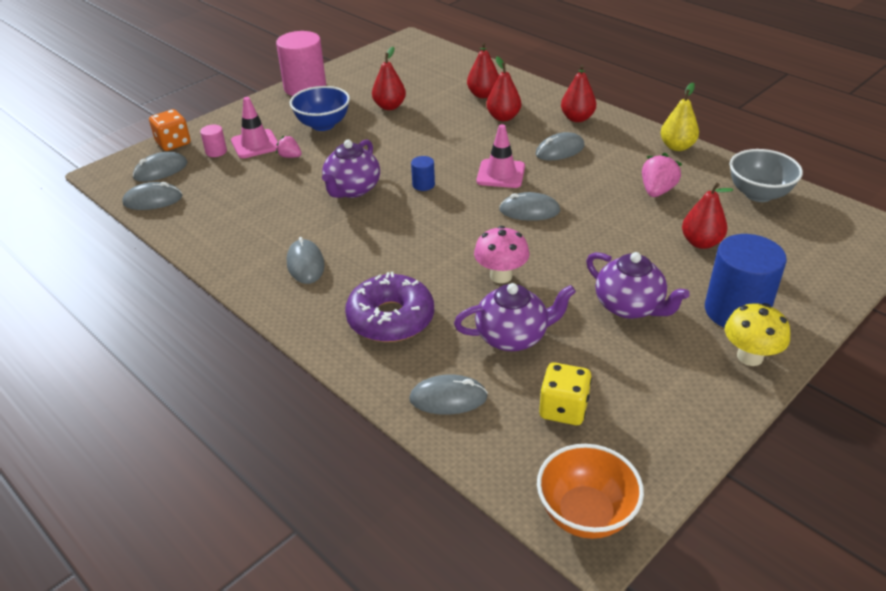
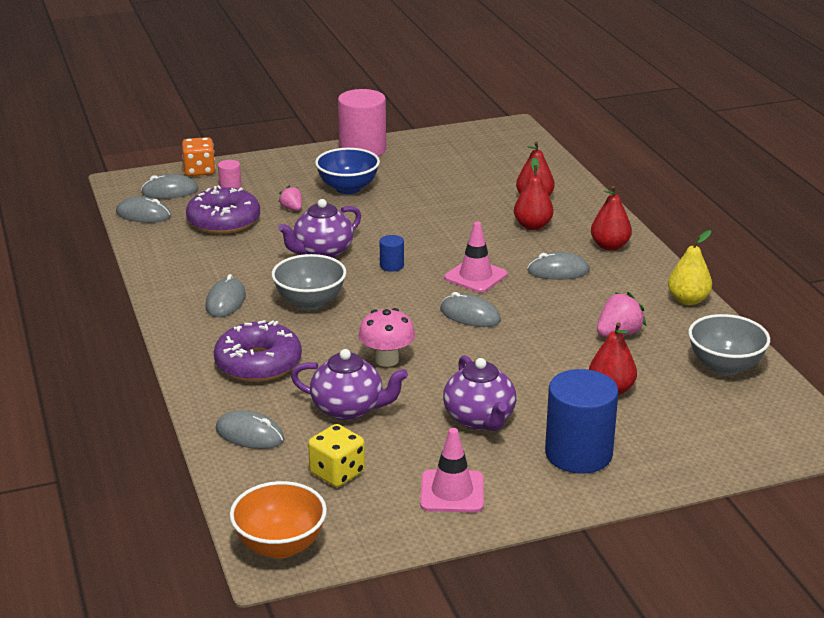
camera: 25 degrees right, 10 degrees down
pink traffic cone [231,97,278,158] -> pink traffic cone moved to [420,428,484,513]
red pear [372,47,406,110] -> none
yellow mushroom [725,303,790,366] -> none
none -> purple donut [186,185,260,234]
none -> grey bowl [272,254,346,310]

